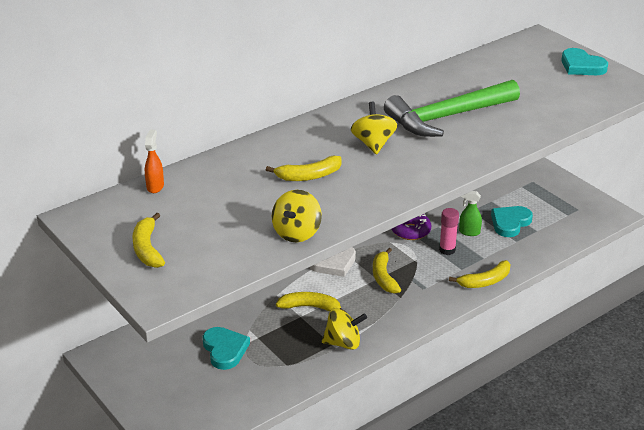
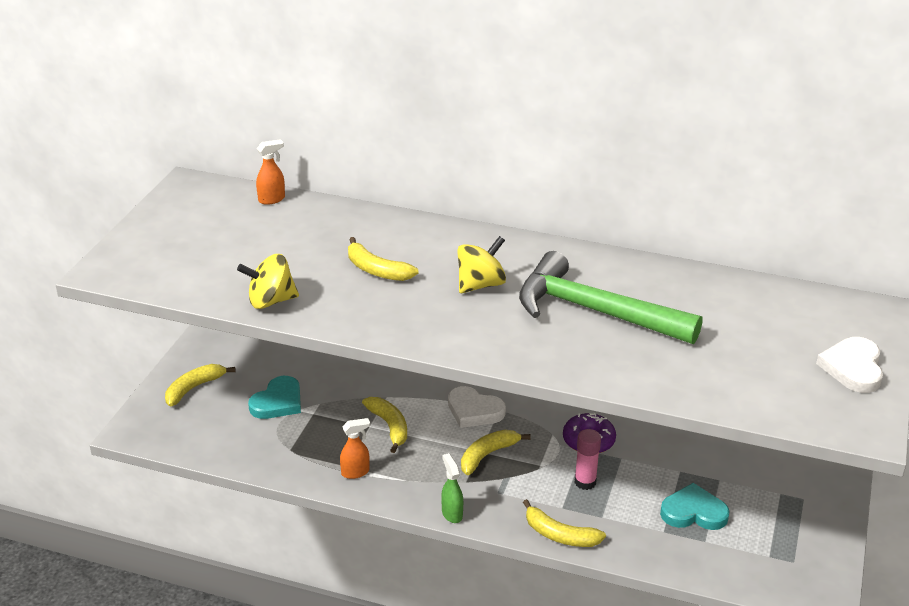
camera: 55 degrees right, 0 degrees up
yellow banana [132,213,165,268] -> yellow banana moved to [165,364,236,407]
yellow spinning top [322,308,367,350] -> orange spray bottle [340,418,370,479]
green spray bottle [459,191,482,236] -> green spray bottle moved to [441,453,463,523]
turquoise heart [561,48,608,75] -> white heart [816,337,883,393]

